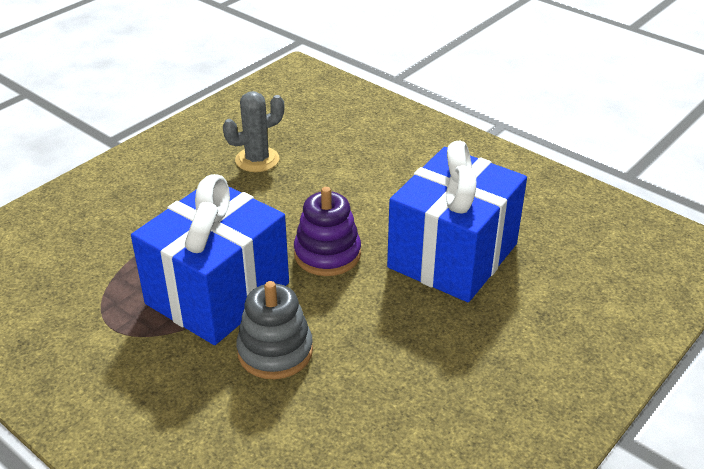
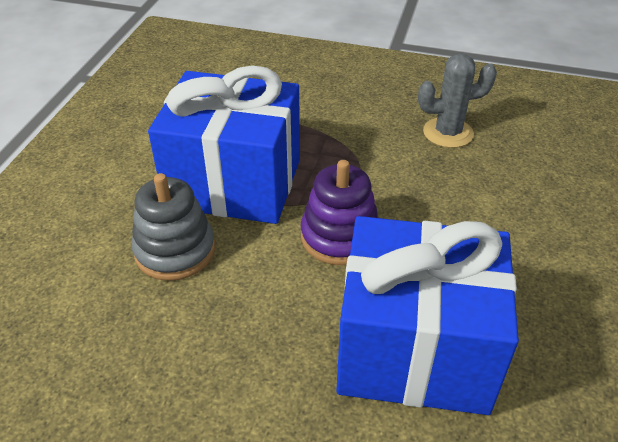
camera: 65 degrees right, 5 degrees up
grey cactus [223,91,284,172] -> grey cactus turned 45 degrees counterclockwise [418,54,497,148]

